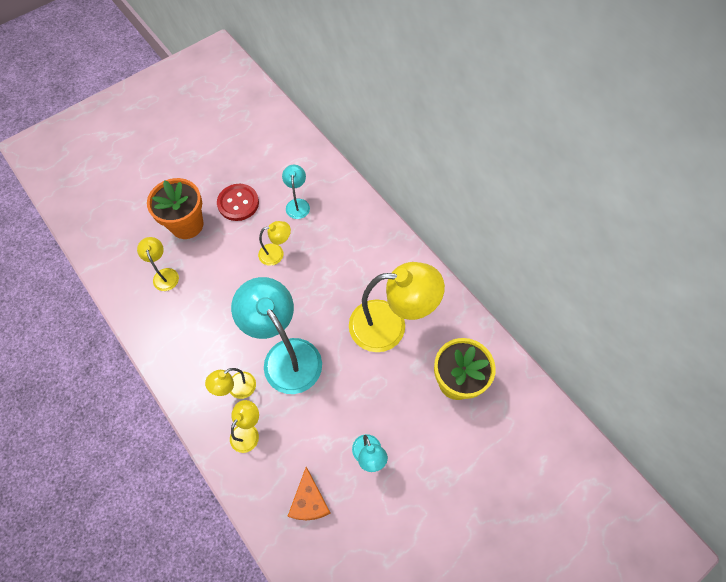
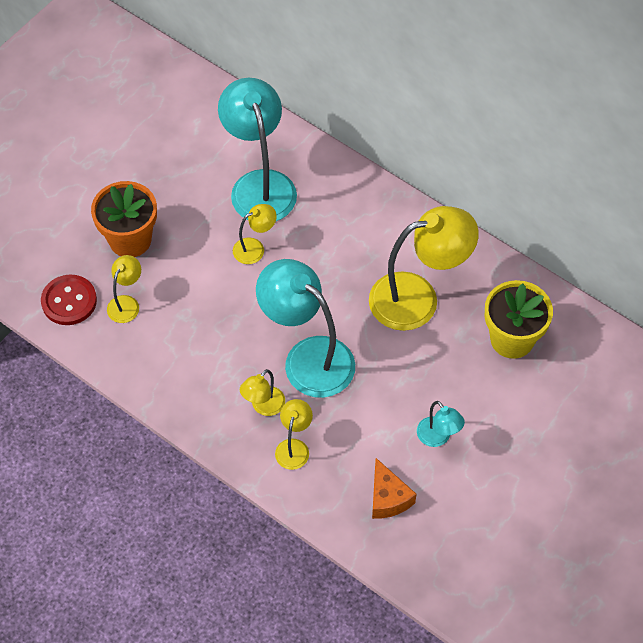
camera: 15 degrees left, 5 degrees down
yellow lamp [137,237,179,291] -> yellow lamp turned 60 degrees clockwise [107,255,141,323]
red button [217,184,259,221] -> red button moved to [41,275,97,325]
turquoise lamp [282,165,310,219] -> turquoise lamp [218,78,297,221], size x2.12

